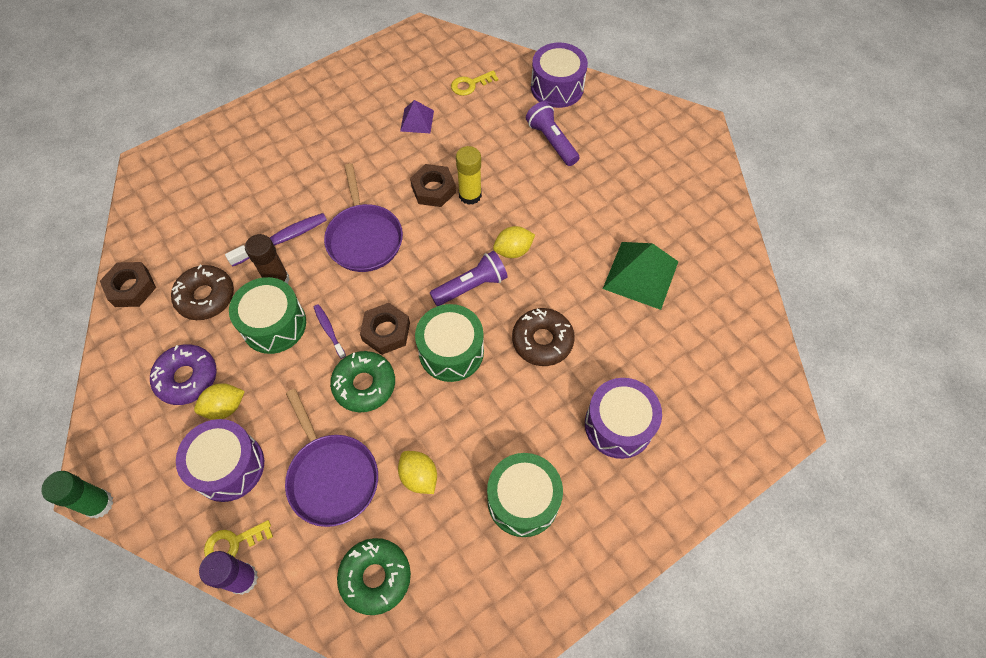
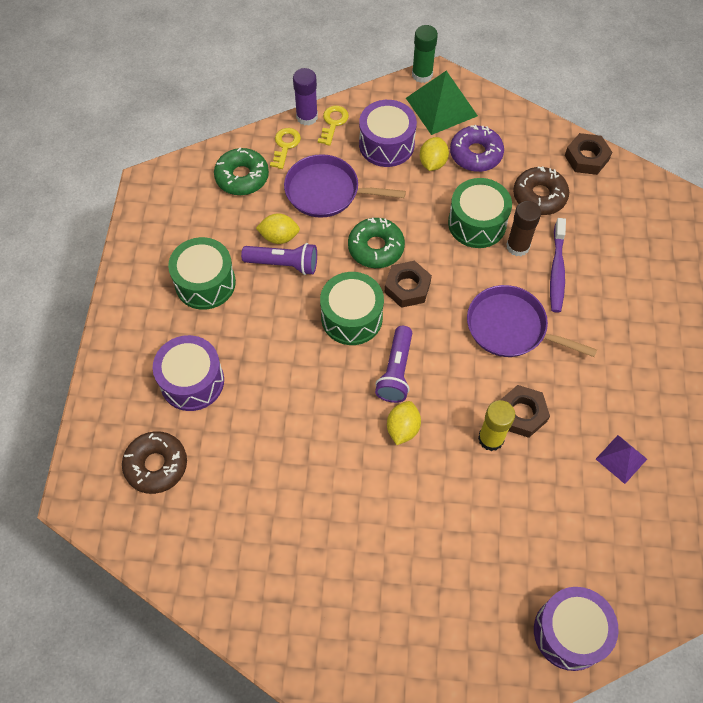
camera: 130 degrees right, 0 degrees up
purple toothbrush [314,304,346,359] -> none
yellow key [451,71,499,96] -> yellow key moved to [270,128,301,169]
brown donut [512,308,575,366] -> brown donut moved to [122,431,187,494]
purple flashlight [526,101,579,166] -> purple flashlight moved to [241,243,317,275]
green pyramid [603,242,679,310] -> green pyramid moved to [406,71,478,135]

